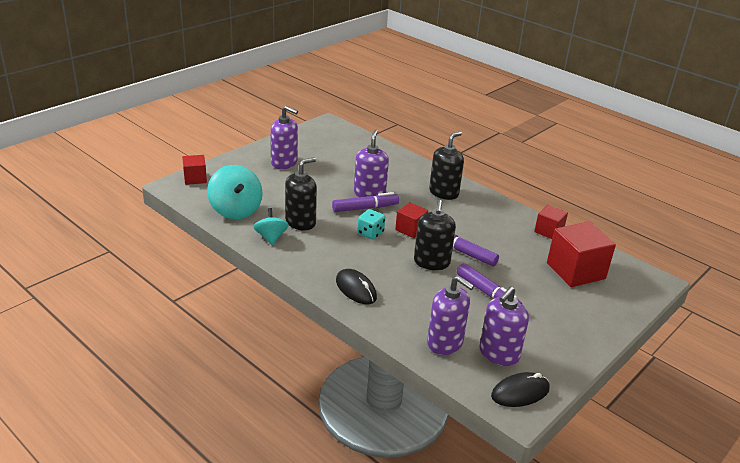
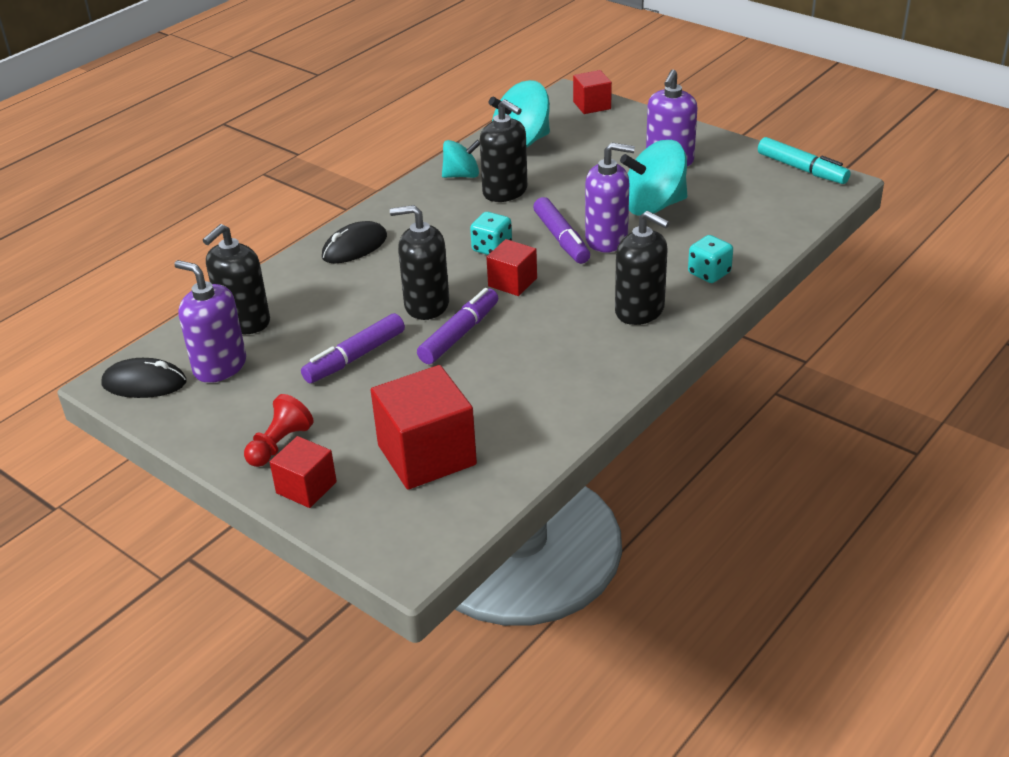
camera: 90 degrees right, 5 degrees up
purple soap dispenser [427,275,474,355] -> black soap dispenser [203,224,270,334]
black mouse [491,372,550,407] -> black mouse turned 60 degrees counterclockwise [102,358,187,398]
red cube [534,205,568,239] -> red cube moved to [270,436,337,508]
none -> red pawn [244,394,314,467]
none -> turquoise spinning top [620,140,687,216]
none -> turquoise dice [688,235,733,283]
none -> turquoise marker [758,137,851,184]

